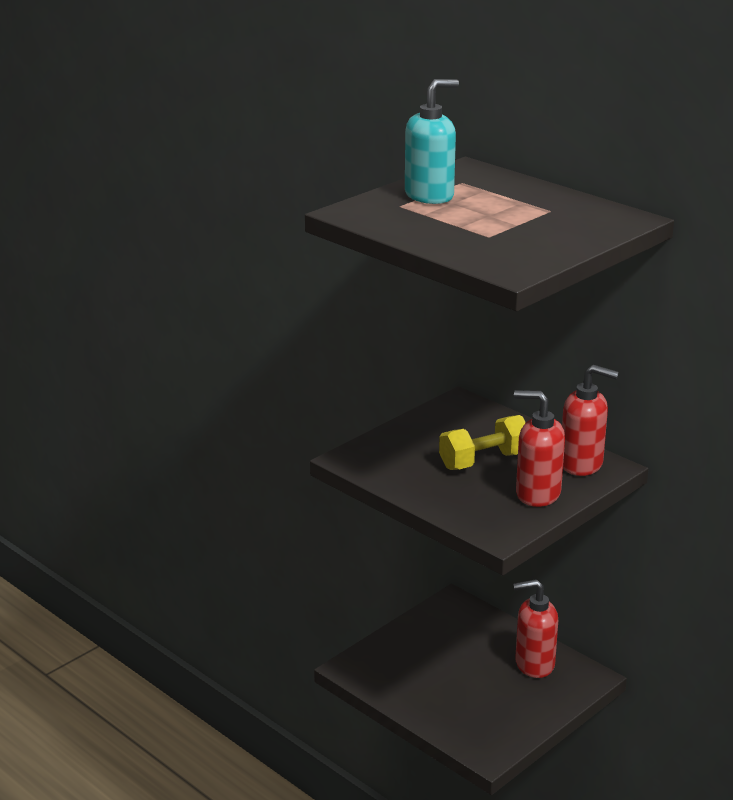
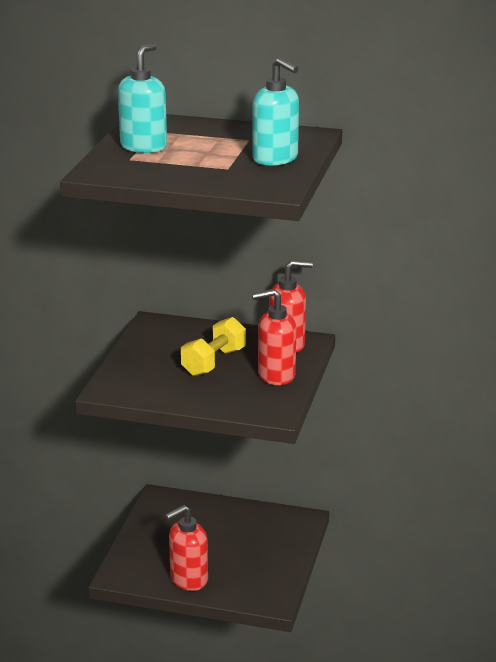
camera: 30 degrees left, 0 degrees up
red soap dispenser [513,579,558,678] -> red soap dispenser moved to [165,505,208,591]
none -> turquoise soap dispenser [253,57,299,166]

